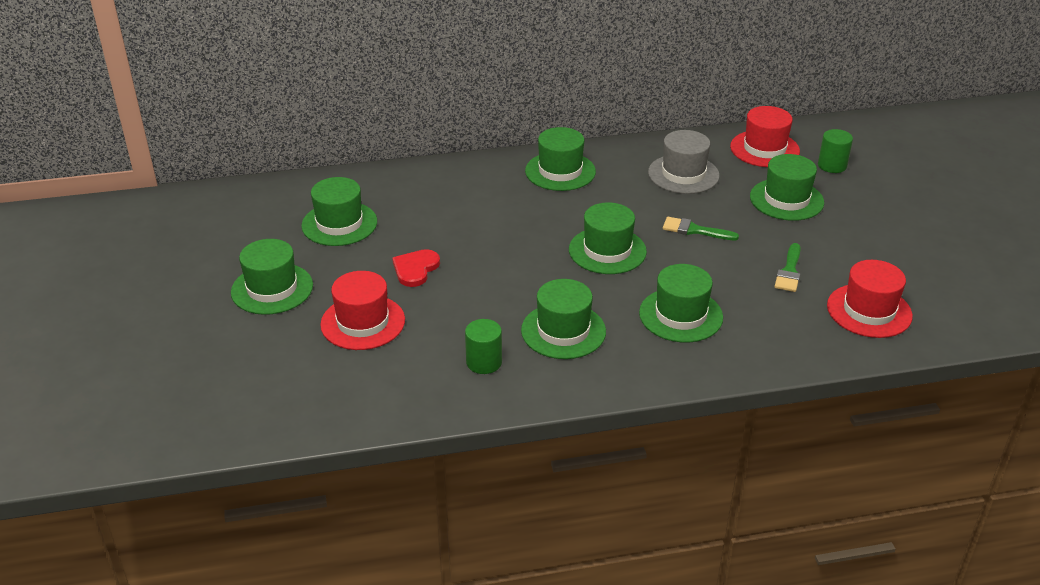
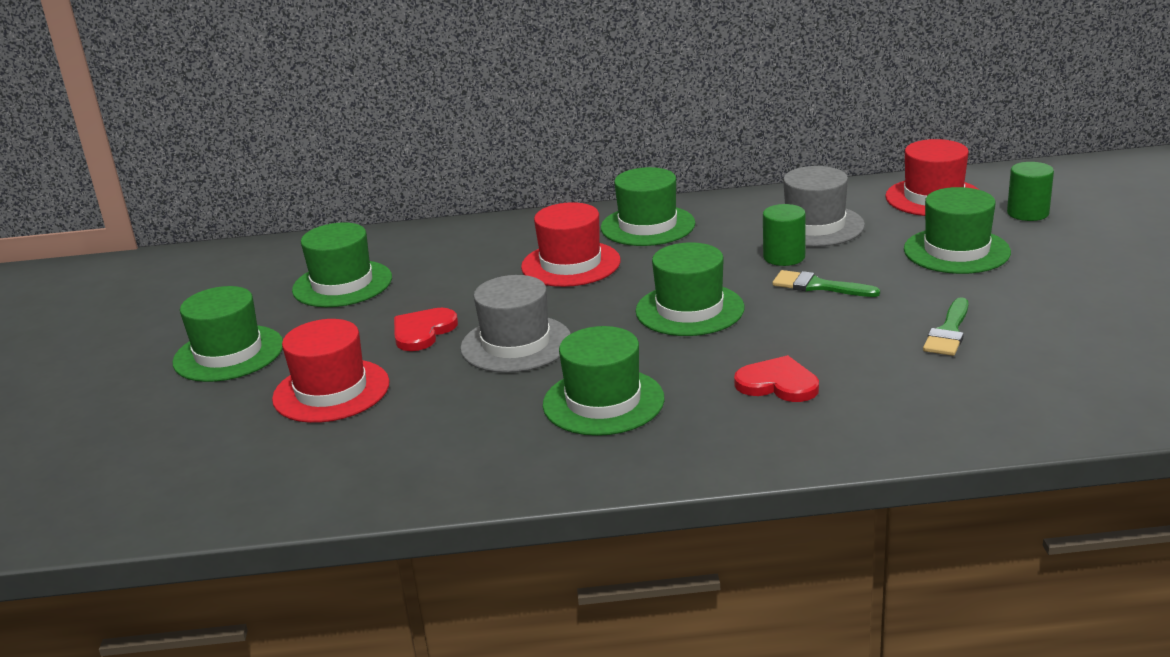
camera: 10 degrees right, 10 degrees down
green cylinder [465,319,502,374] -> green cylinder moved to [763,204,806,266]
green hat [639,264,723,342] -> red heart [734,355,819,402]
red hat [827,260,913,338] -> red hat moved to [521,202,621,287]
none -> grey hat [460,275,571,373]

